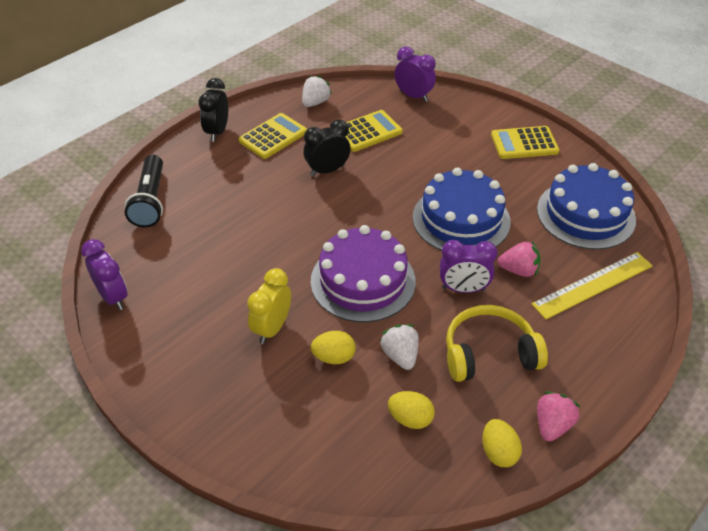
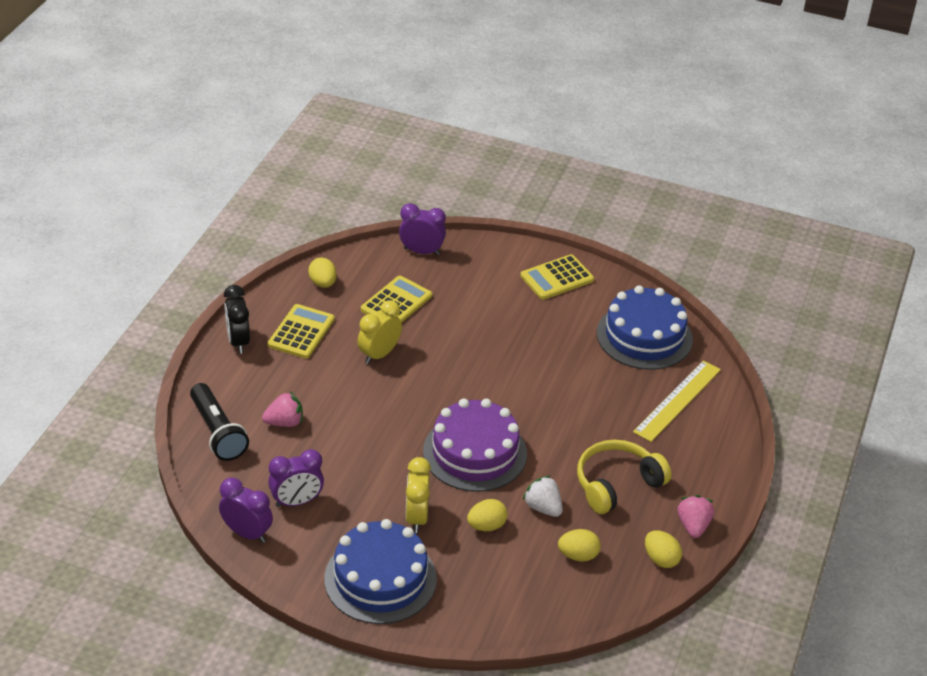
camera: 25 degrees left, 5 degrees down
white strawberry [302,75,332,107] -> yellow egg [308,257,337,288]
black clock [304,120,350,176] -> yellow clock [358,300,402,364]
blue cake [412,167,511,251] -> blue cake moved to [324,519,437,624]
purple clock [440,240,498,293] -> purple clock moved to [268,449,324,507]
pink strawberry [498,241,541,277] -> pink strawberry moved to [262,391,303,427]

